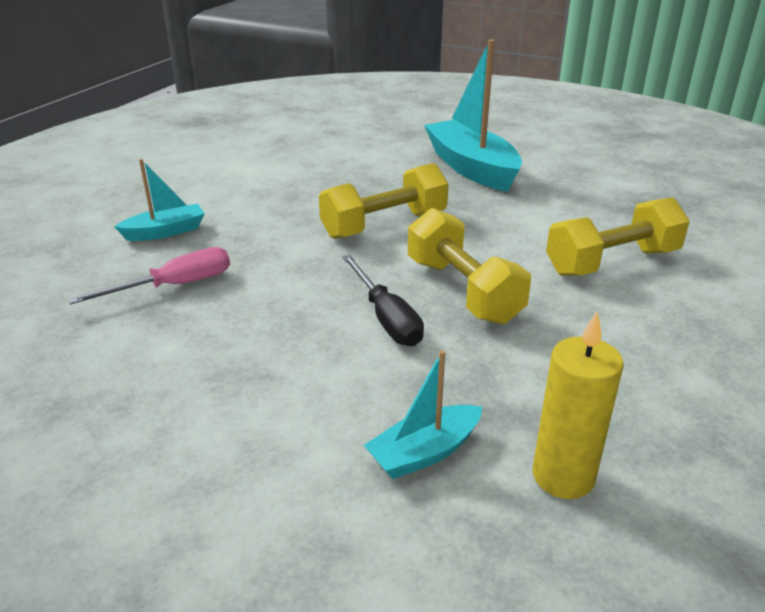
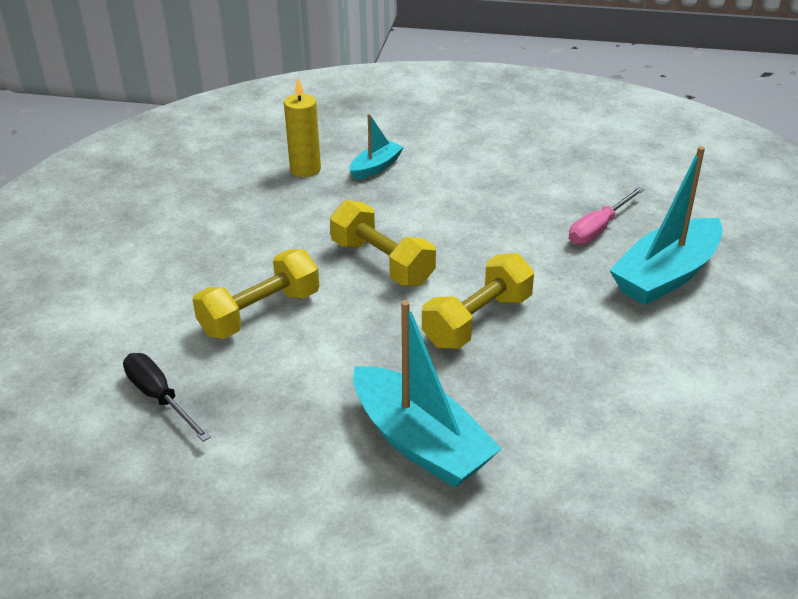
camera: 165 degrees right, 5 degrees up
turquoise boat [114,159,205,241] -> turquoise boat [609,146,723,305], size x1.91
black screwdriver [342,255,424,346] -> black screwdriver moved to [123,353,211,442]

